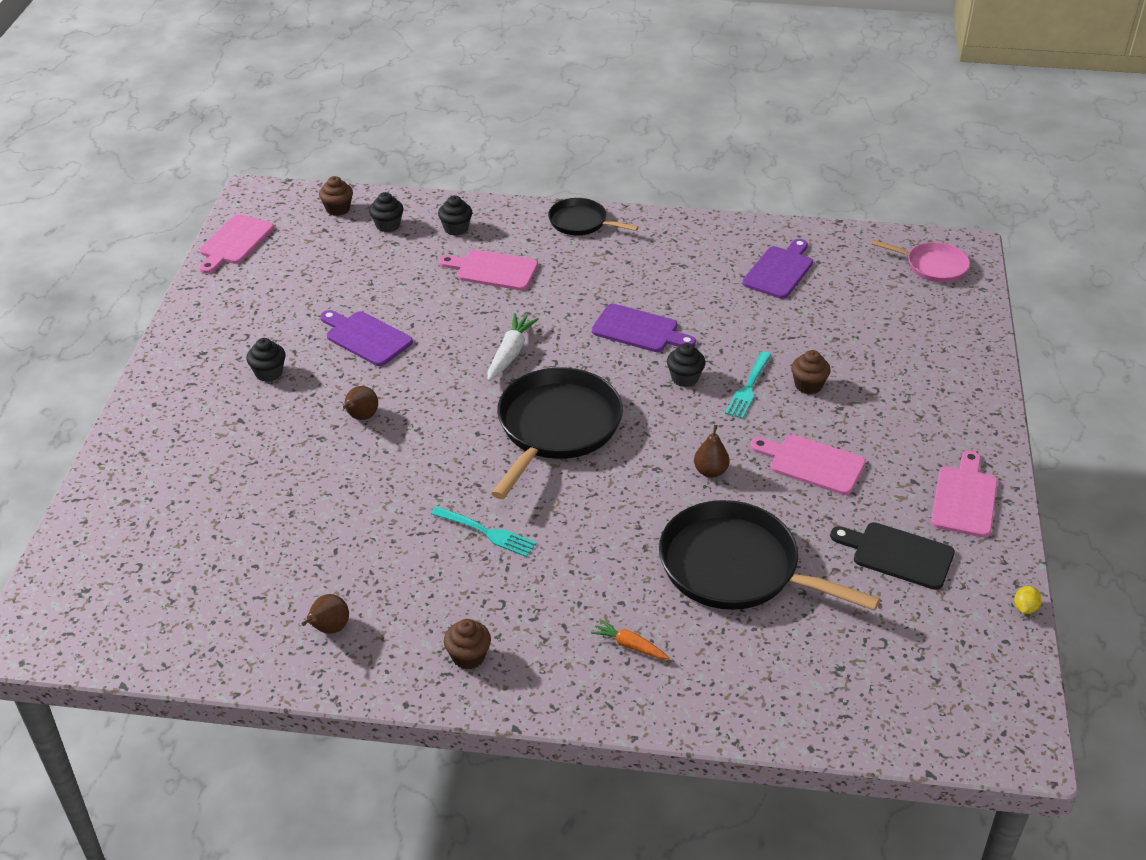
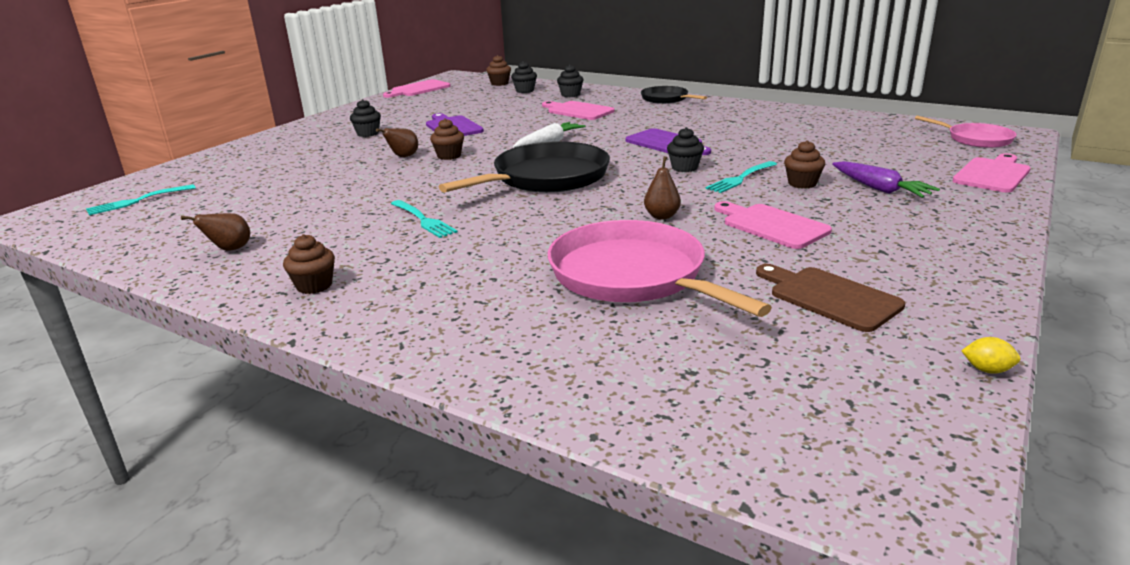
camera: 25 degrees right, 15 degrees down
orange carrot [591,619,669,659] -> none
black pan [659,500,880,611] -> pink pan [548,220,772,317]
purple cutting board [742,239,813,299] -> none
black cutting board [830,522,955,590] -> brown cutting board [756,264,905,332]
pink cutting board [931,451,997,538] -> pink cutting board moved to [953,153,1030,193]
yellow lemon [1014,586,1041,614] -> yellow lemon turned 60 degrees clockwise [961,337,1021,374]
none -> turquoise fork [86,184,196,215]
none -> brown cupcake [430,118,464,160]
none -> purple carrot [832,161,940,198]

